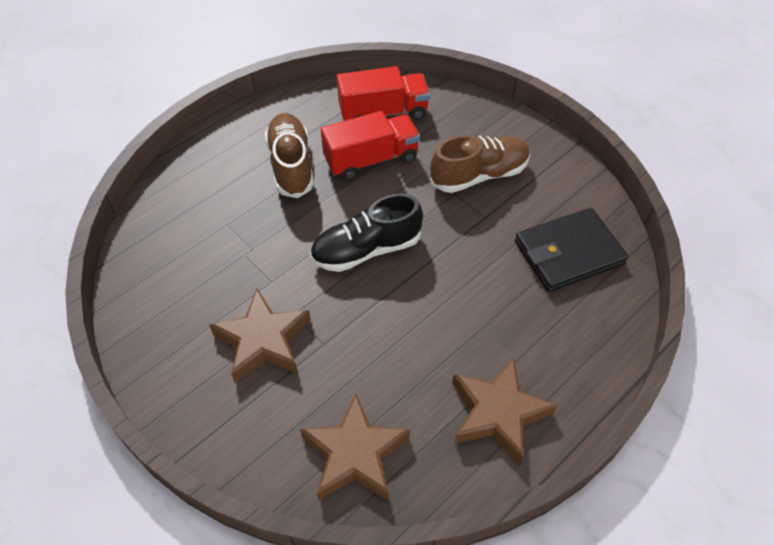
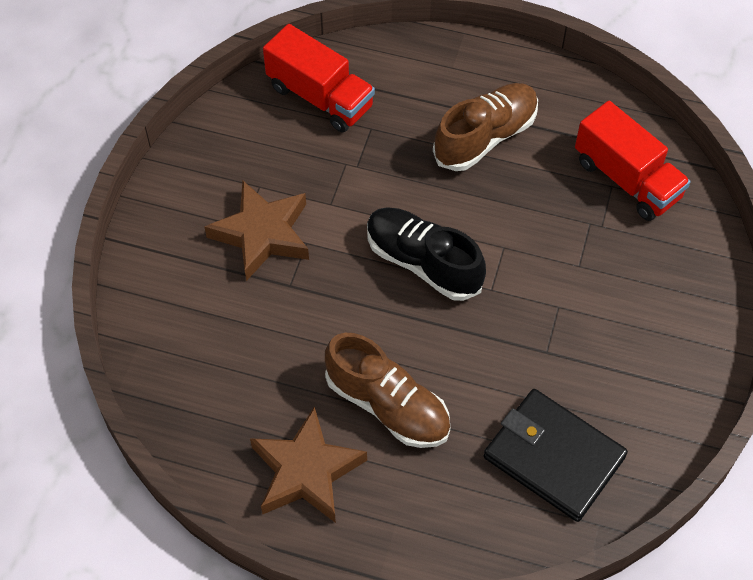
camera: 60 degrees right, 5 degrees up
brown star [300,394,410,501] -> none
red truck [321,111,420,181] -> red truck moved to [263,24,375,132]
brown shoe [430,135,530,193] -> brown shoe moved to [325,333,451,448]

